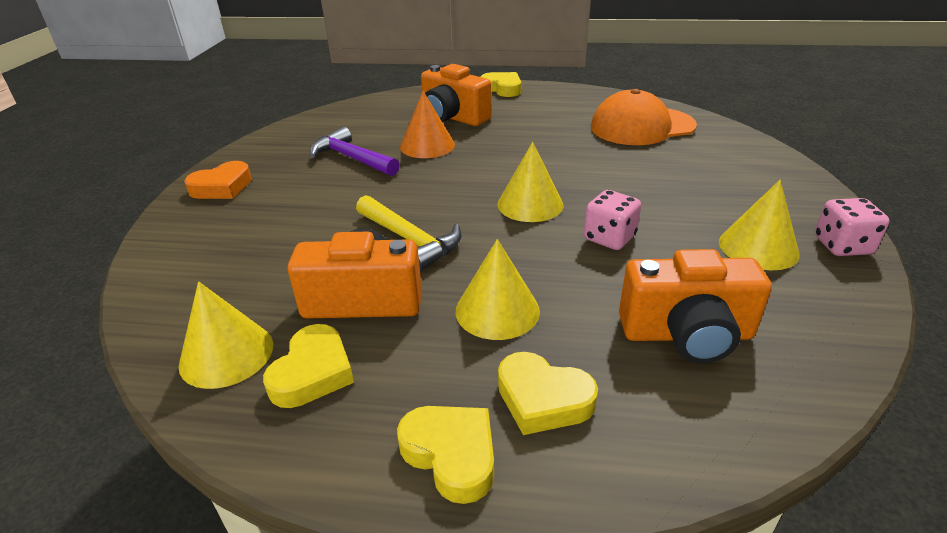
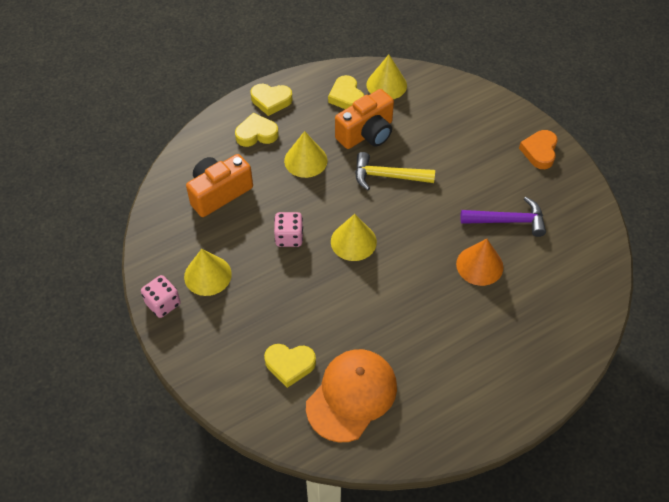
camera: 140 degrees right, 20 degrees up
orange camera [421,64,492,126] -> none
yellow heart [481,72,521,97] -> yellow heart moved to [264,344,316,388]

